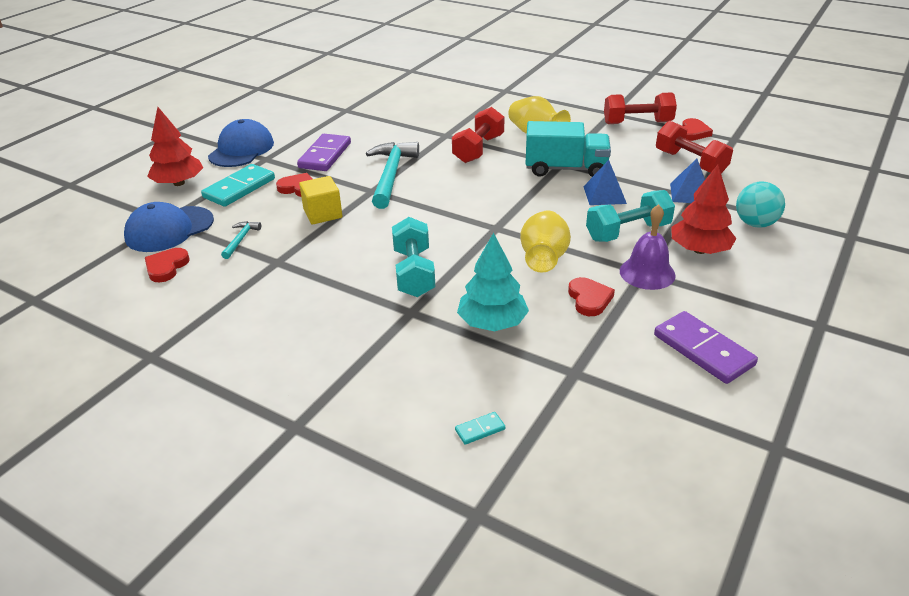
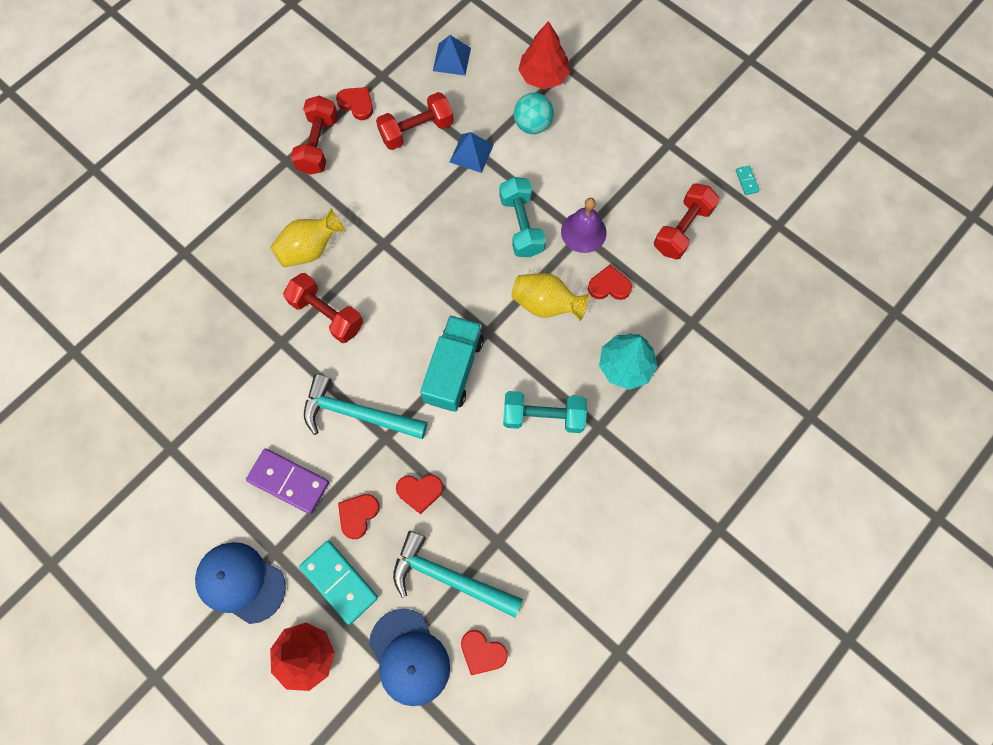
camera: 80 degrees left, 35 degrees up
turquoise hammer [221,221,261,259] -> turquoise hammer [393,531,523,618], size x2.16
yellow cube [299,176,342,225] -> red heart [396,474,443,514]
turquoise domino [455,412,505,445] -> turquoise domino moved to [736,166,760,195]
turquoise truck [525,121,611,177] -> turquoise truck moved to [420,315,484,412]
blue pyramid [583,160,627,205] -> blue pyramid moved to [433,35,471,75]
purple domino [654,311,758,384] -> red dumbbell [654,183,720,260]
red tree [671,165,737,254] -> red tree moved to [518,21,570,89]

